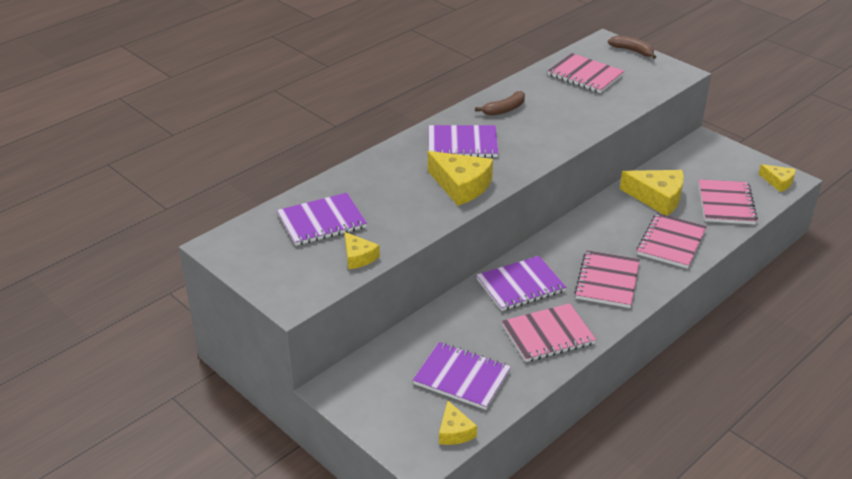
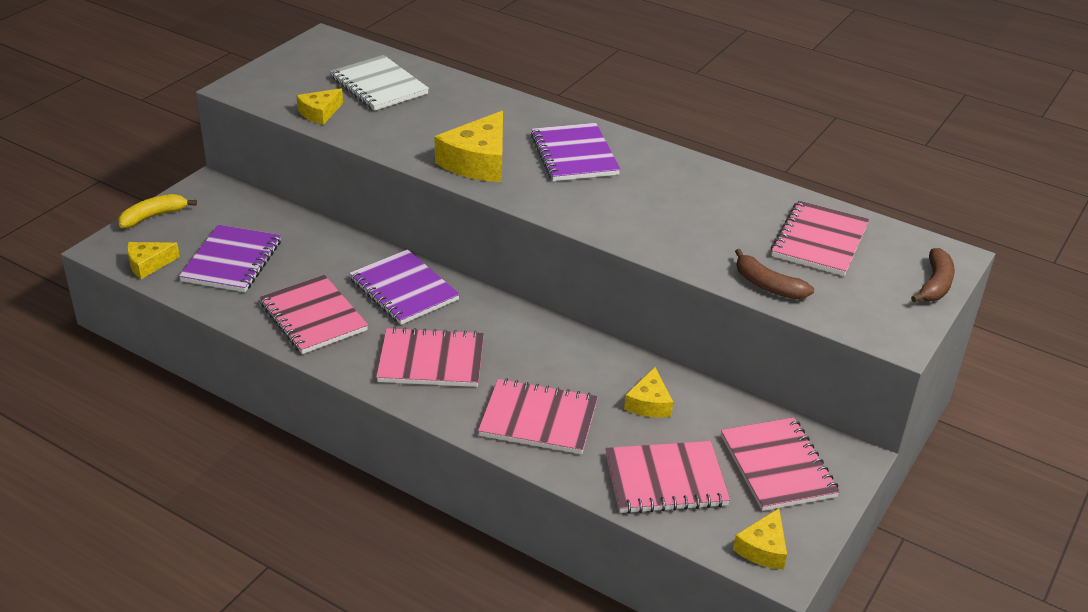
camera: 75 degrees right, 0 degrees up
purple notebook [277,193,367,246] -> white notebook [330,55,429,111]
brown banana [475,91,525,116] -> brown banana moved to [735,249,814,299]
yellow cheese [620,170,684,216] -> yellow cheese [624,367,673,418], size x0.57
none -> yellow banana [118,194,197,228]
none -> pink notebook [721,417,840,511]

